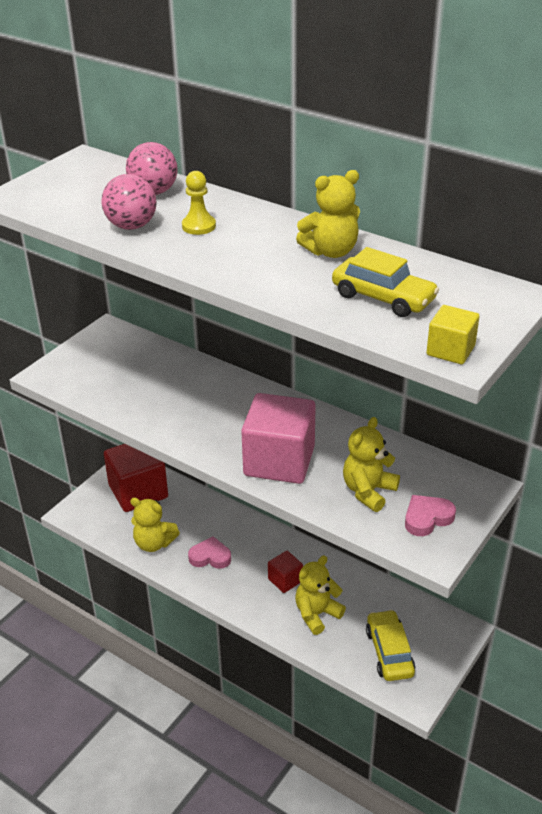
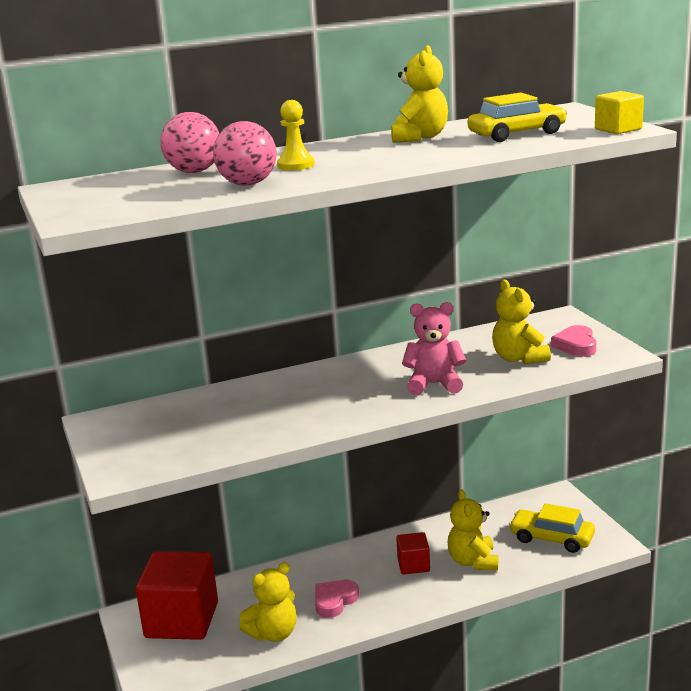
camera: 55 degrees left, 15 degrees down
pink cube [241,393,316,484] -> pink teddy bear [402,302,466,395]

